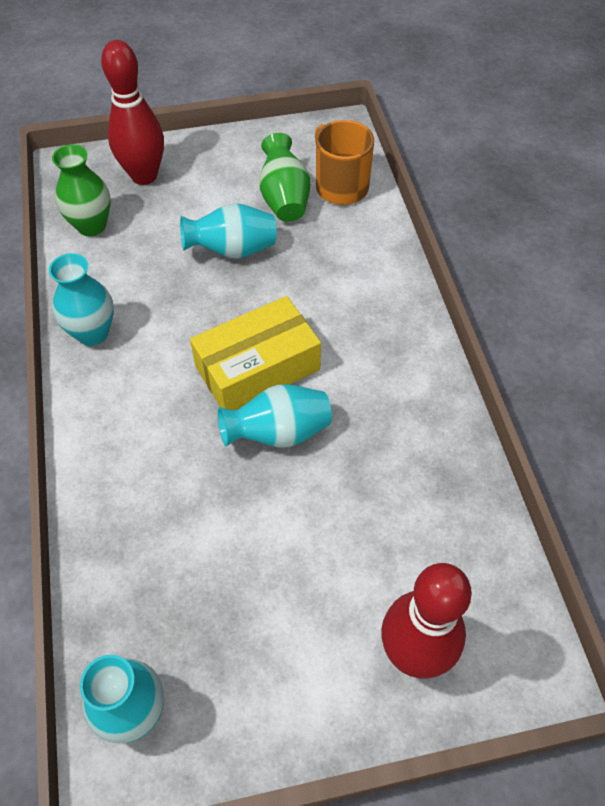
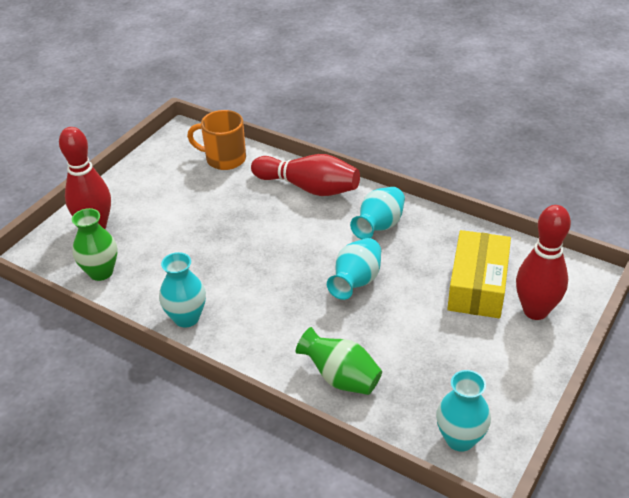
camera: 45 degrees left, 15 degrees down
turquoise vase [180,203,277,259] -> turquoise vase moved to [350,187,405,239]
yellow box [190,296,321,410] -> yellow box moved to [447,230,511,318]
green vase [259,133,310,222] -> green vase moved to [296,327,382,395]
none -> red bowling pin [251,154,360,196]

